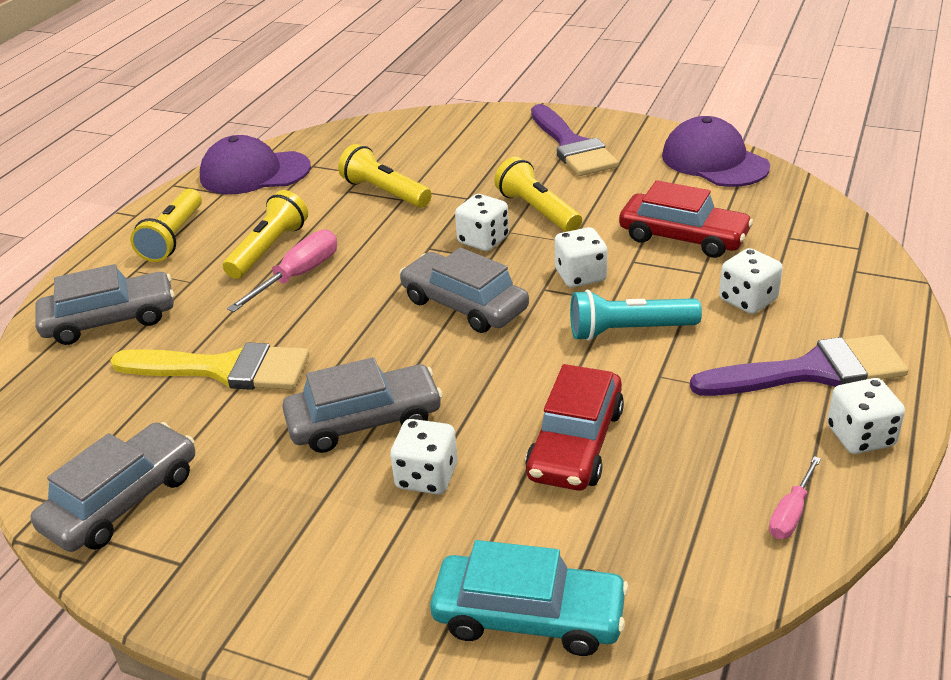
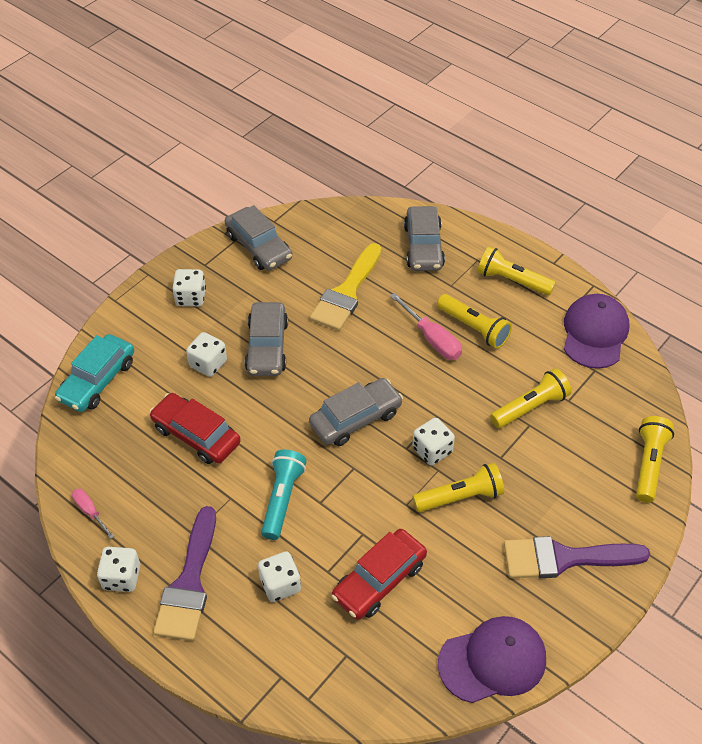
camera: 105 degrees right, 15 degrees up
white dice [555,227,608,288] -> white dice moved to [172,269,206,306]
none -> yellow flashlight [636,416,674,503]

